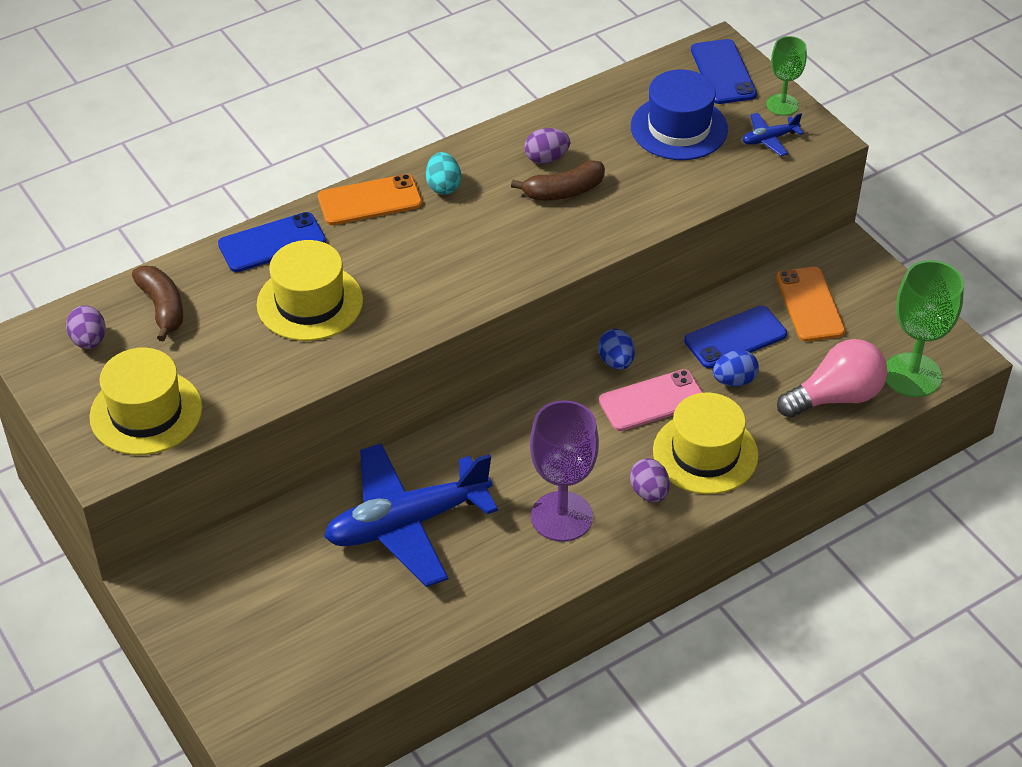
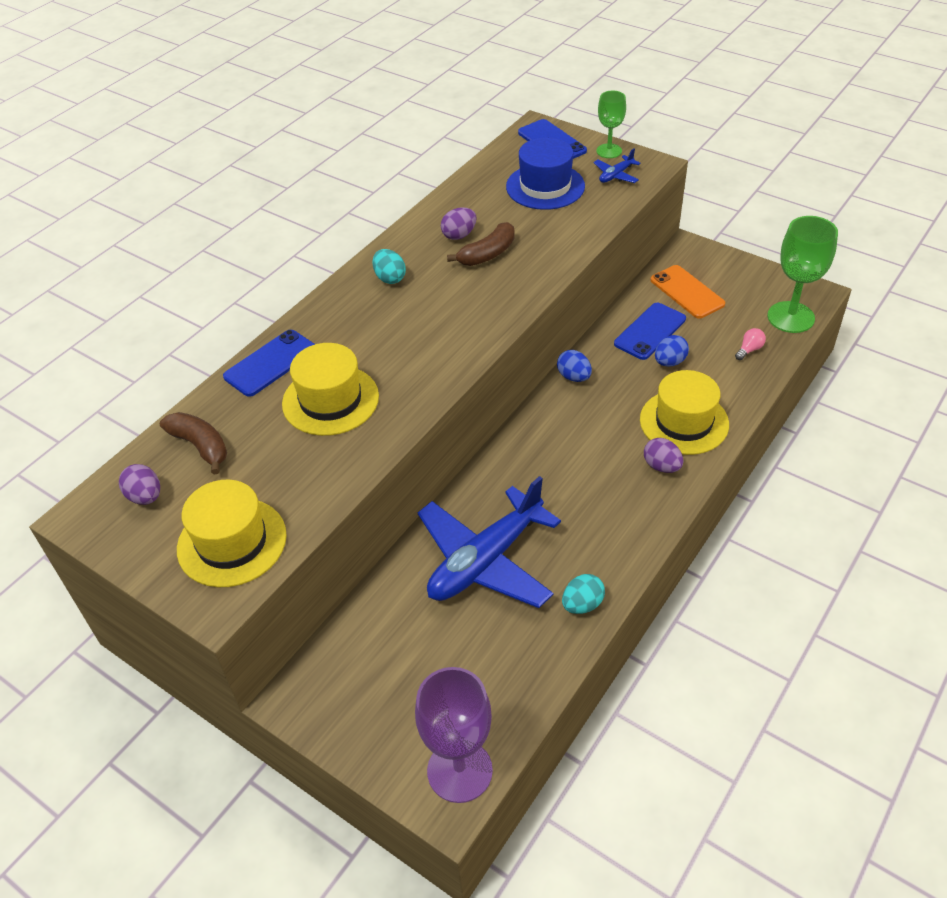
camera: 20 degrees left, 0 degrees up
orange phone [318,174,422,225] -> none
purple goblet [530,400,599,542] -> purple goblet moved to [415,667,493,803]
pink phone [599,369,703,431] -> none
pink light bulb [777,339,887,418] -> pink light bulb [735,328,766,360], size x0.42
none -> turquoise egg [562,574,605,614]

